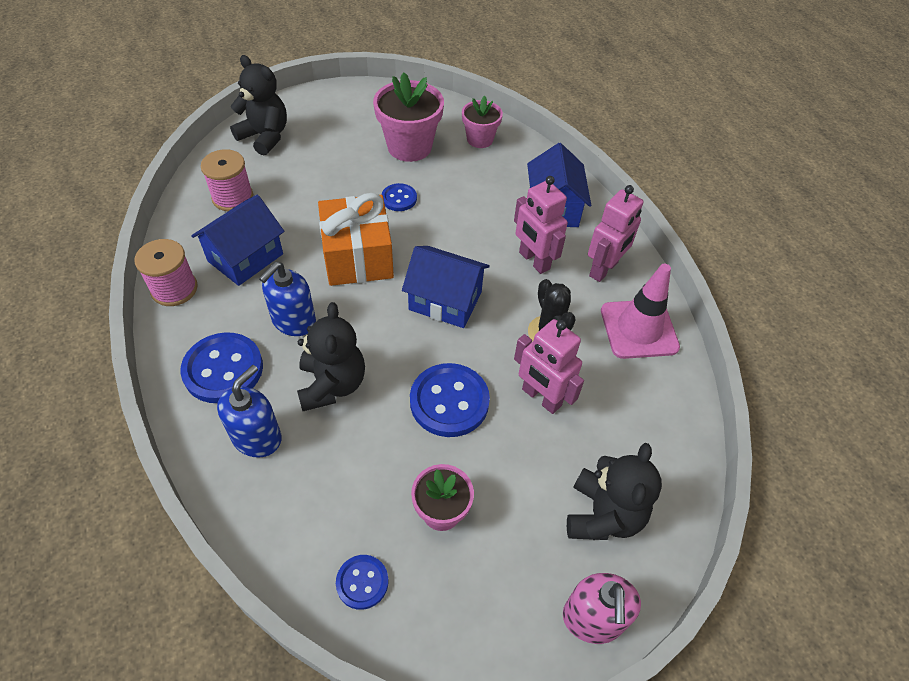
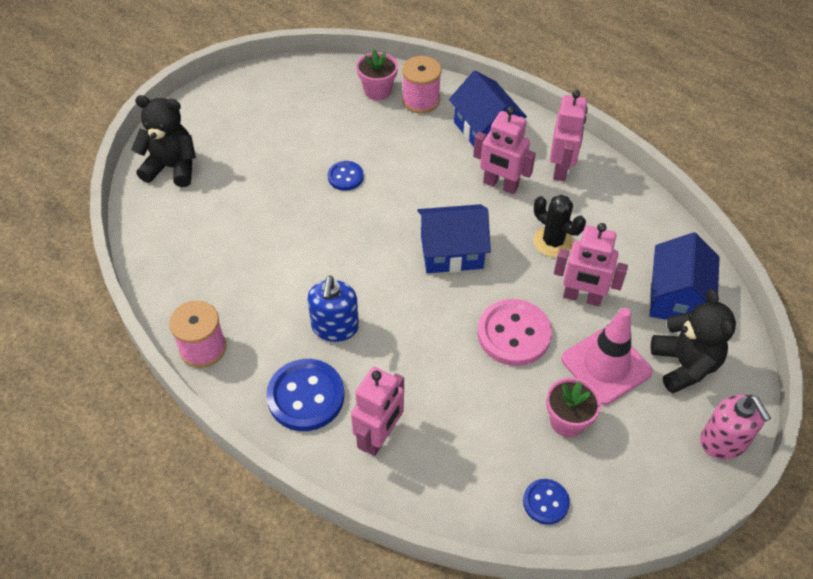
camera: 25 degrees left, 0 degrees up
blue house [191,194,284,286] -> blue house moved to [650,232,719,320]
pink spool [201,149,253,211] -> pink spool moved to [402,56,441,113]
blue soap dispenser [217,365,282,458] -> pink robot [351,367,404,456]
black teddy bear [297,302,365,411] -> none
orange gift [318,193,394,286] -> none
pink flower pot [373,72,444,162] -> none
blue button [410,363,490,437] -> pink button [477,299,552,366]
pink traffic cone [601,264,680,359] -> pink traffic cone moved to [561,308,653,405]

